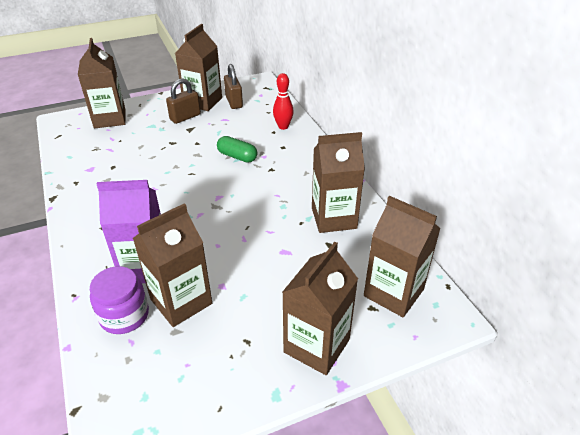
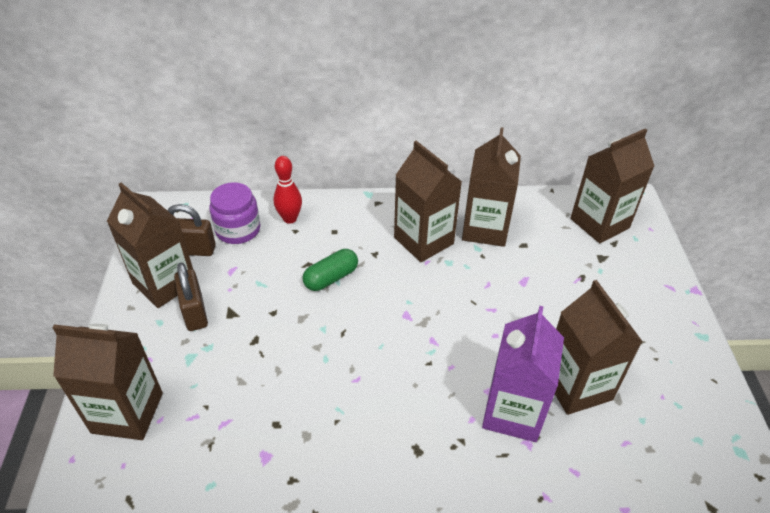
camera: 70 degrees left, 5 degrees up
purple jar [90,266,149,334] -> purple jar moved to [209,182,260,244]
brown carton [282,242,358,375] -> brown carton moved to [394,141,462,262]

